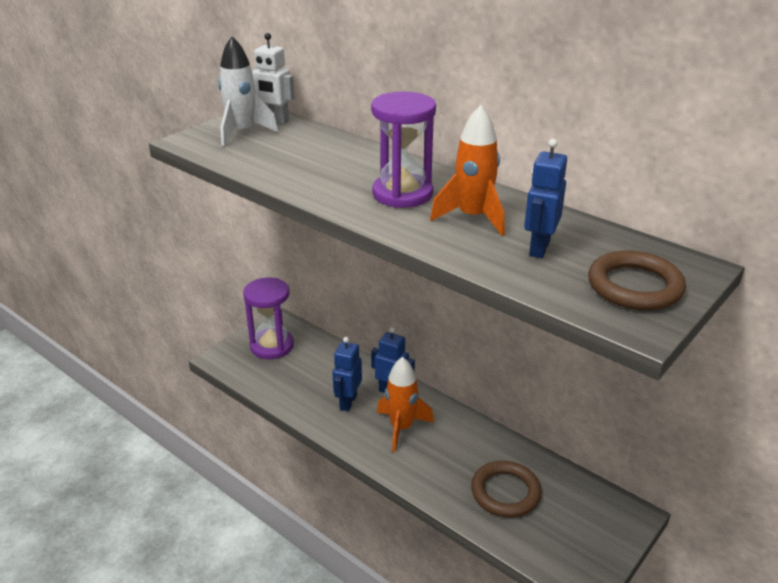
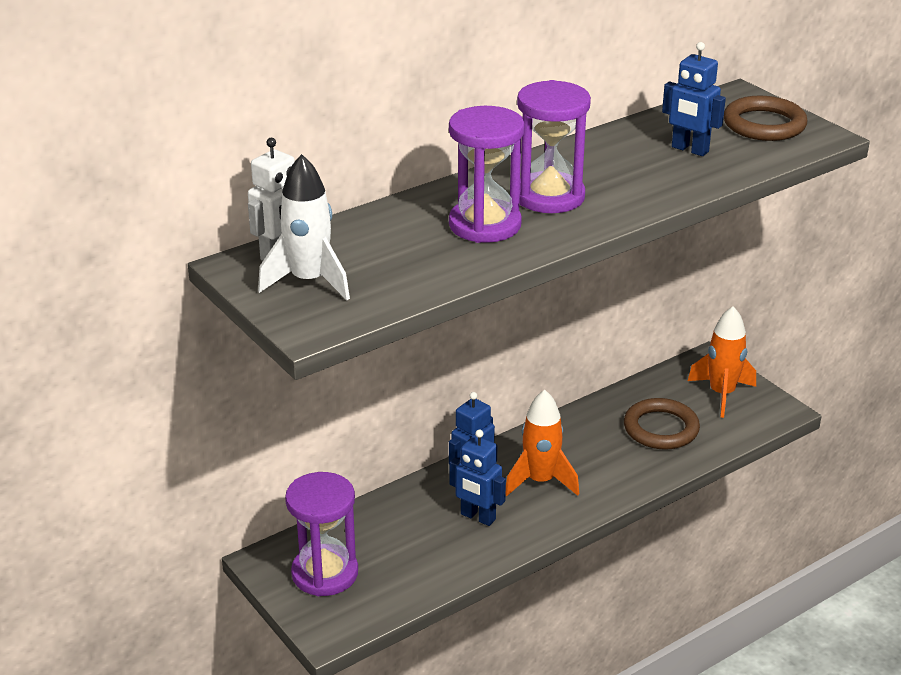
camera: 75 degrees left, 0 degrees up
orange rocket [430,105,505,236] -> orange rocket moved to [688,306,756,418]
none -> purple hourglass [449,106,525,243]

